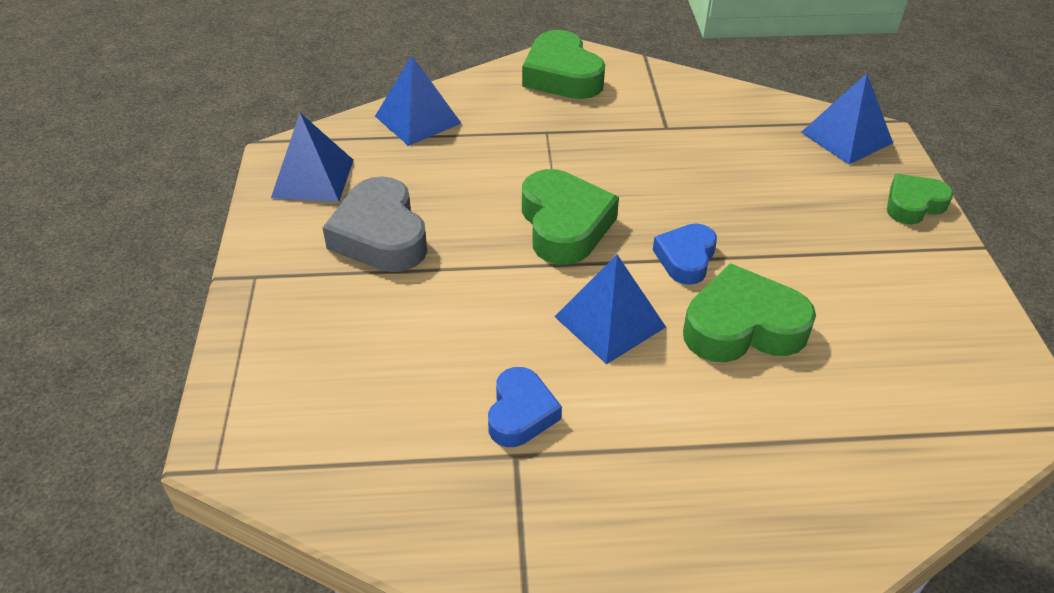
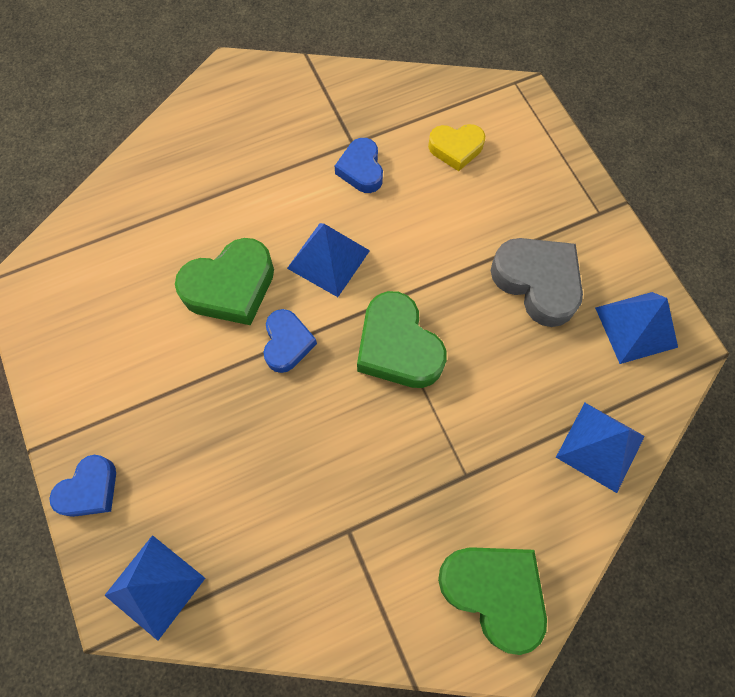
camera: 160 degrees right, 25 degrees up
green heart [887,174,953,224] -> blue heart [49,455,116,517]
none -> yellow heart [428,124,485,171]

